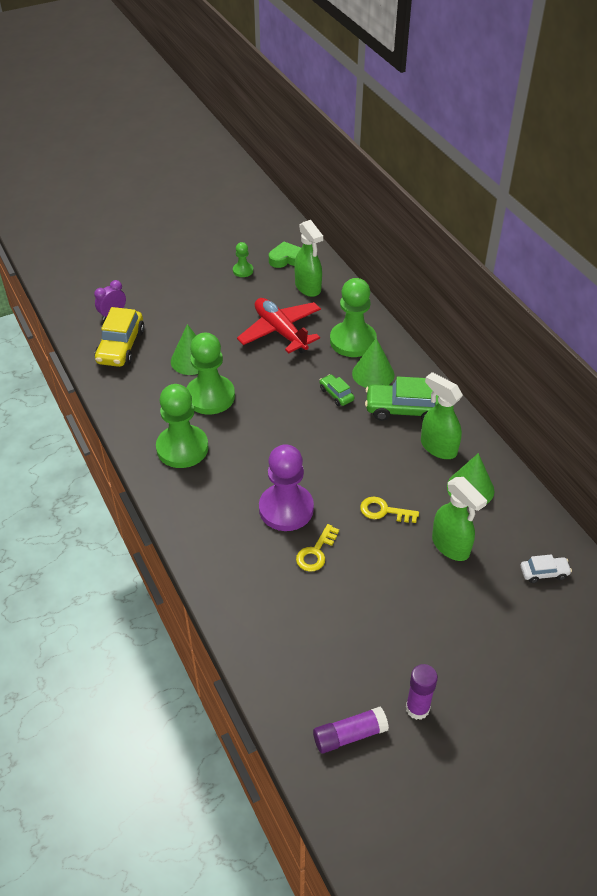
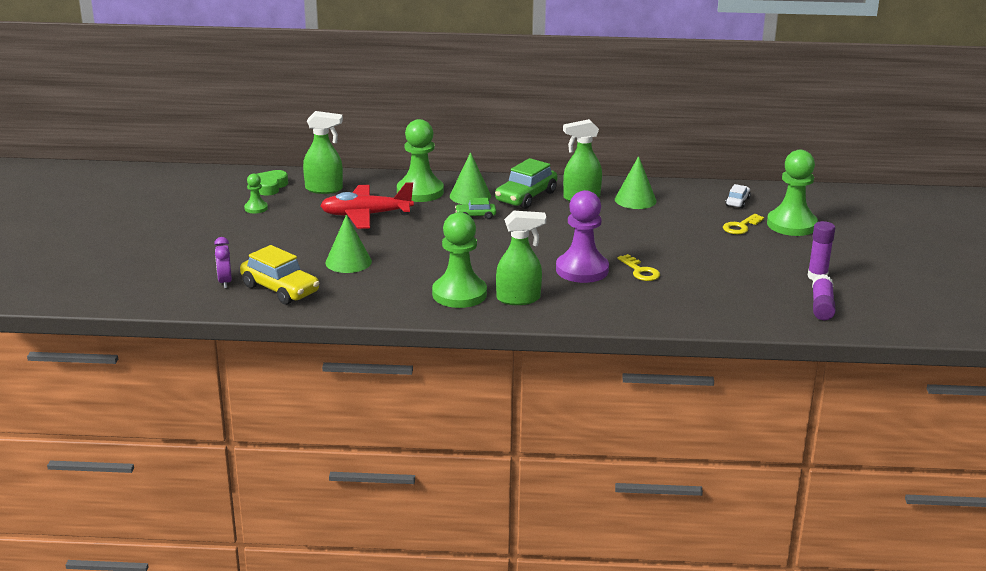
camera: 60 degrees left, 20 degrees down
green pawn [186,333,235,414] -> green pawn moved to [767,150,818,236]
yellow key [360,496,419,523] -> yellow key moved to [723,214,764,234]
green spray bottle [432,477,487,561] -> green spray bottle moved to [496,211,546,305]

